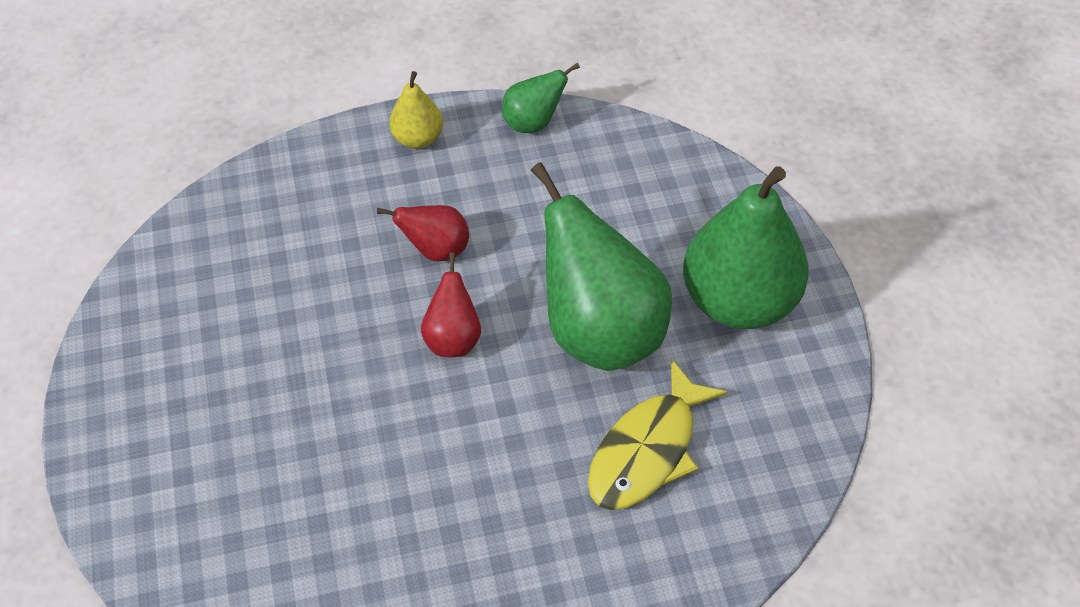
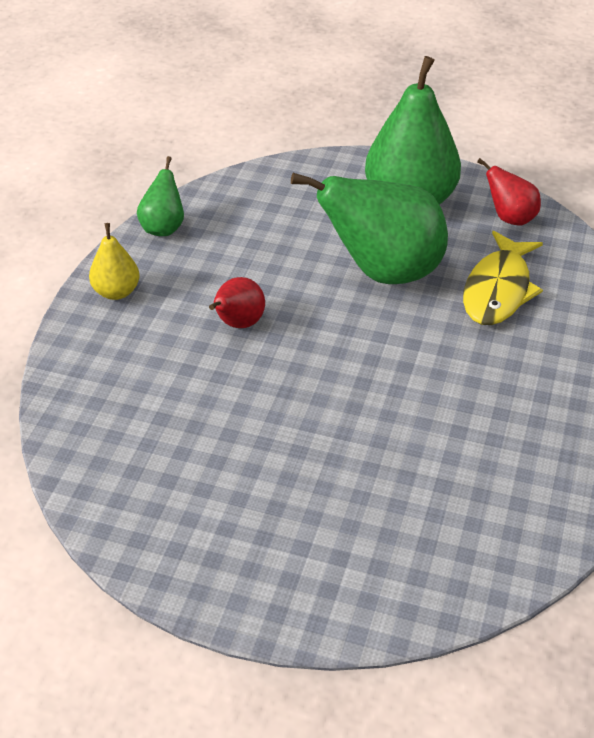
camera: 60 degrees left, 10 degrees down
red pear [421,252,481,357] -> red pear moved to [477,158,541,225]
yellow fish [588,359,728,510] -> yellow fish turned 45 degrees clockwise [463,231,543,325]

